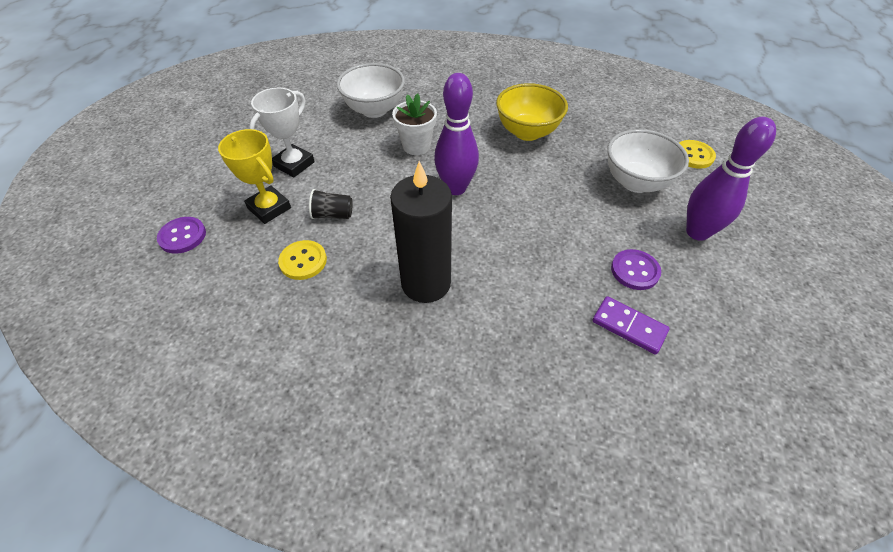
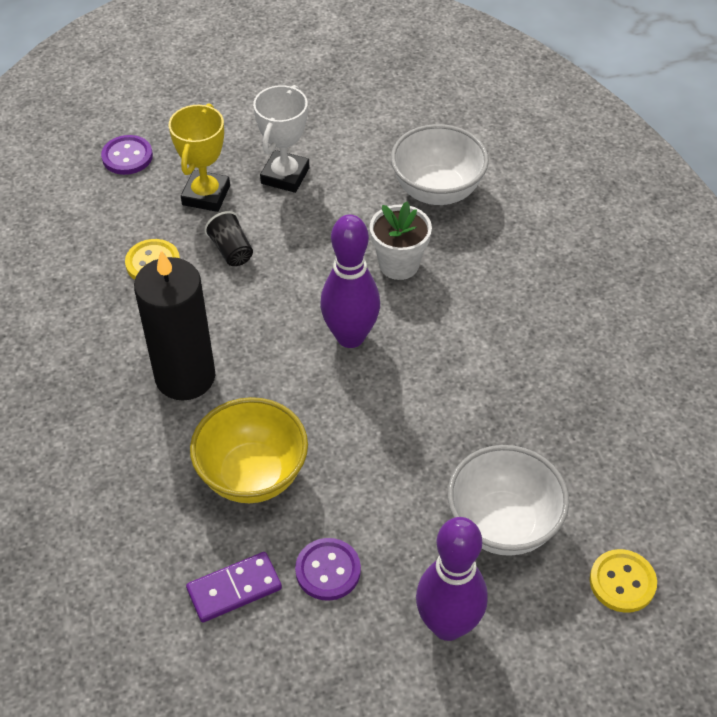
camera: 60 degrees right, 0 degrees up
white trophy [249,88,315,177] -> white trophy turned 75 degrees counterclockwise [253,85,310,193]
yellow bowl [496,83,568,141] -> yellow bowl moved to [190,397,308,503]
purple domino [592,296,670,354] -> purple domino turned 60 degrees clockwise [186,552,282,623]

